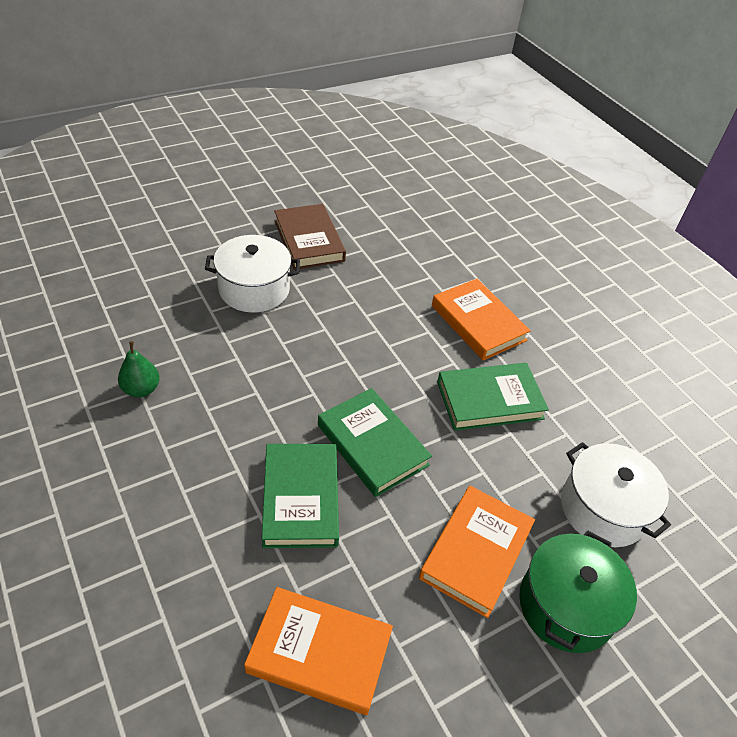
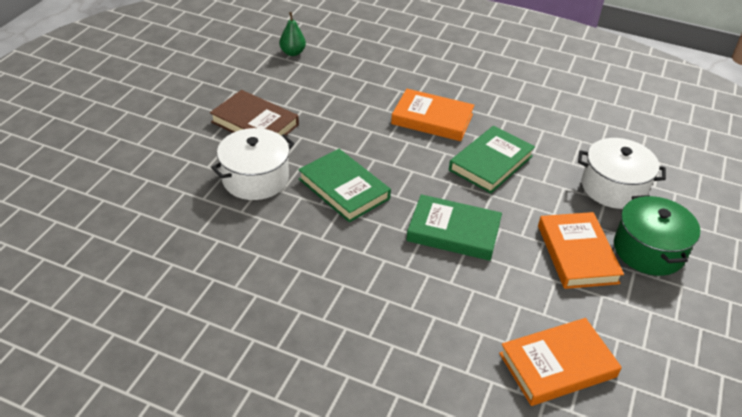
camera: 35 degrees left, 5 degrees down
green pear [118,341,160,397] -> green pear moved to [279,12,306,56]
green book [262,444,339,548] -> green book moved to [298,149,391,222]

